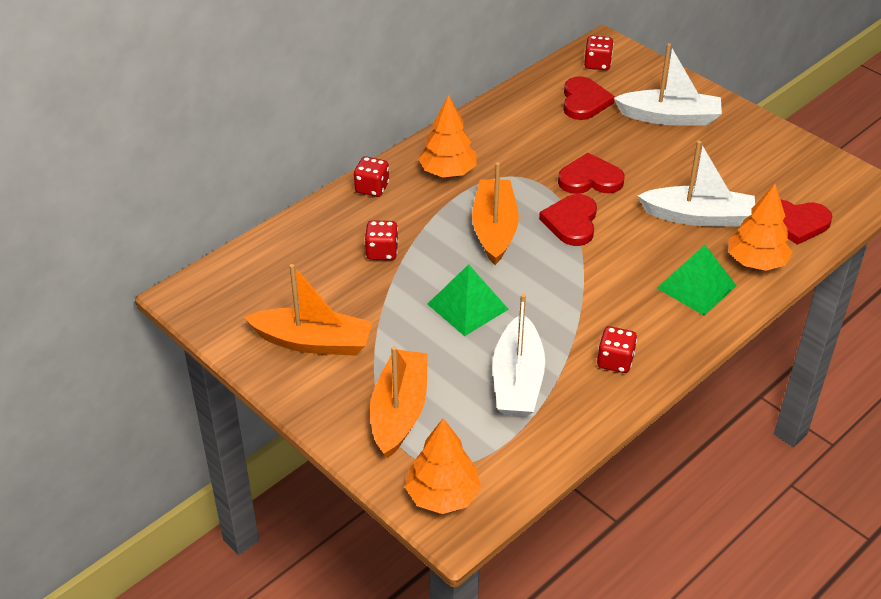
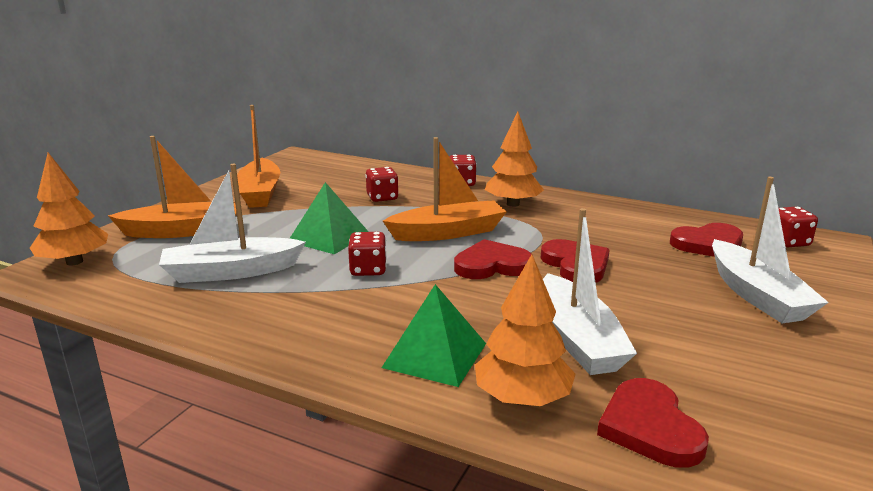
camera: 70 degrees right, 20 degrees down
red dice [597,326,637,373] -> red dice moved to [348,232,387,276]

